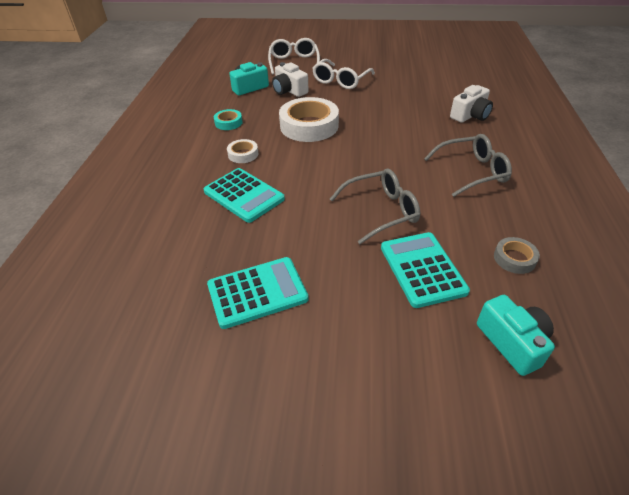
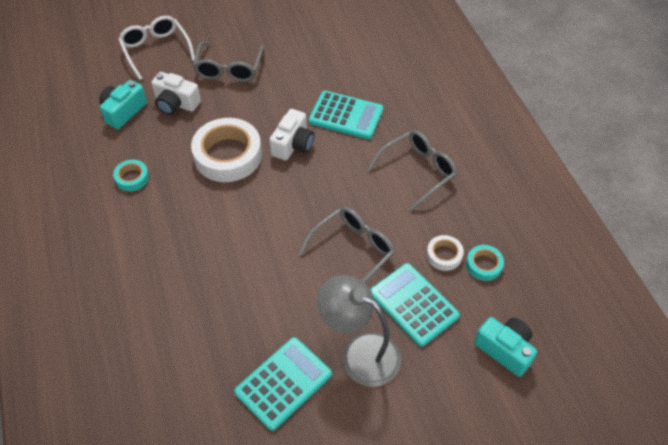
camera: 25 degrees left, 10 degrees up
turquoise calculator [204,168,285,223] -> turquoise calculator moved to [309,91,383,139]
white tape [227,139,258,163] -> white tape moved to [426,235,464,271]
white glasses [312,59,375,89] -> grey glasses [193,42,264,82]
white camera [450,85,493,123] -> white camera moved to [269,109,314,161]
grey tape [494,237,540,274] -> turquoise tape [466,245,504,281]
none -> grey lamp [317,275,401,387]

